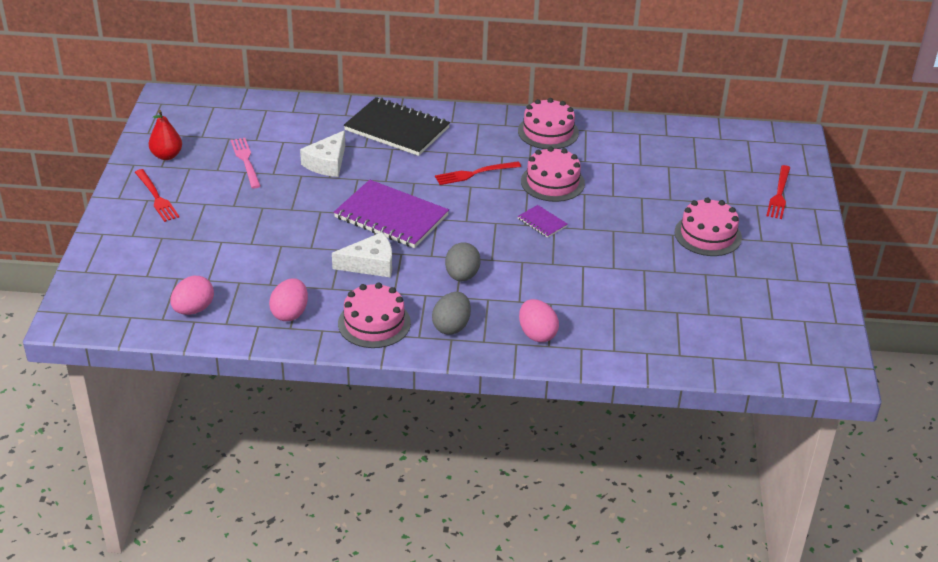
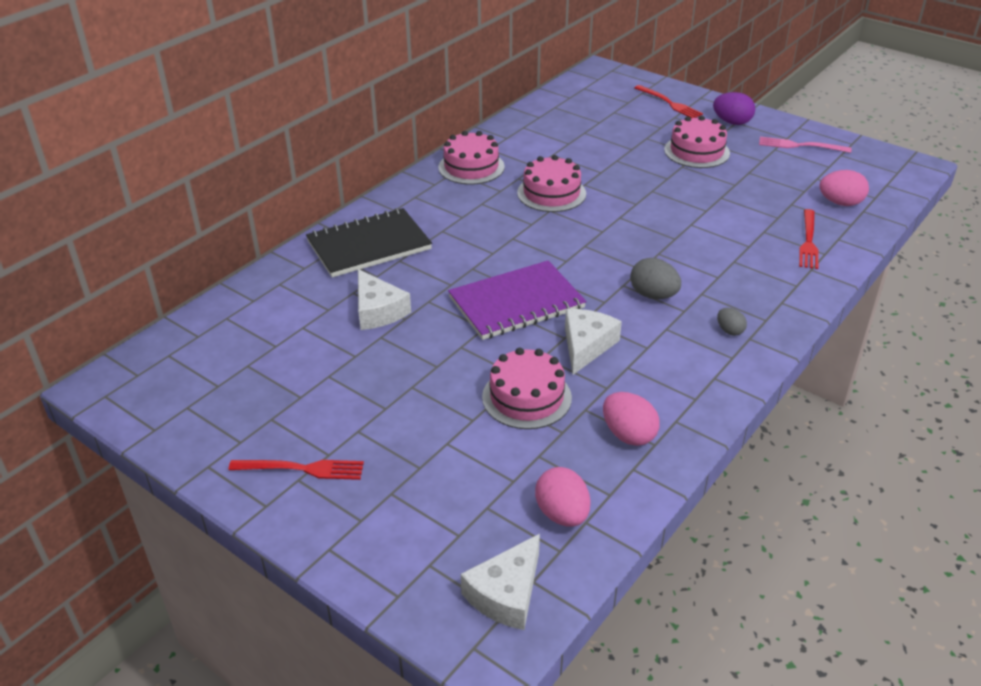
camera: 55 degrees left, 0 degrees up
red pear [149,110,182,160] -> none
pink fork [231,138,261,188] -> pink fork moved to [759,137,852,153]
pink cake [338,283,411,348] -> pink cake moved to [482,348,572,429]
grey egg [432,292,471,335] -> grey egg [717,308,747,336], size x0.59
red fork [435,161,521,185] -> red fork moved to [799,209,818,269]
purple notebook [518,205,568,238] -> none
pink egg [519,299,559,342] -> pink egg moved to [819,170,869,206]
none -> white cheese [461,534,540,630]
none -> purple egg [713,92,755,125]

